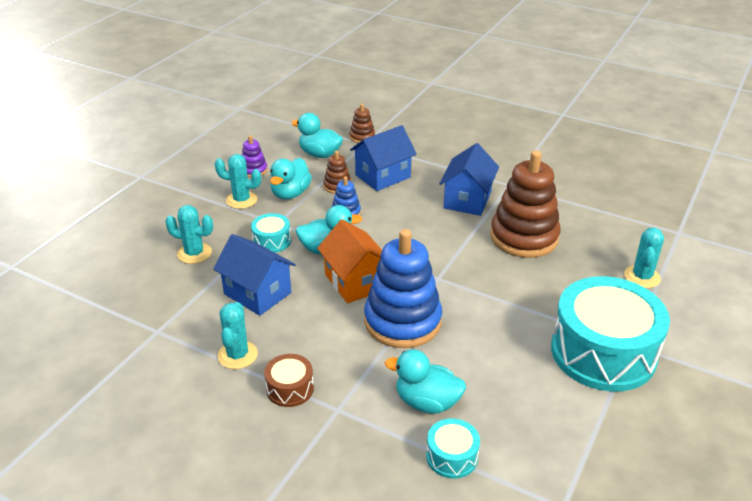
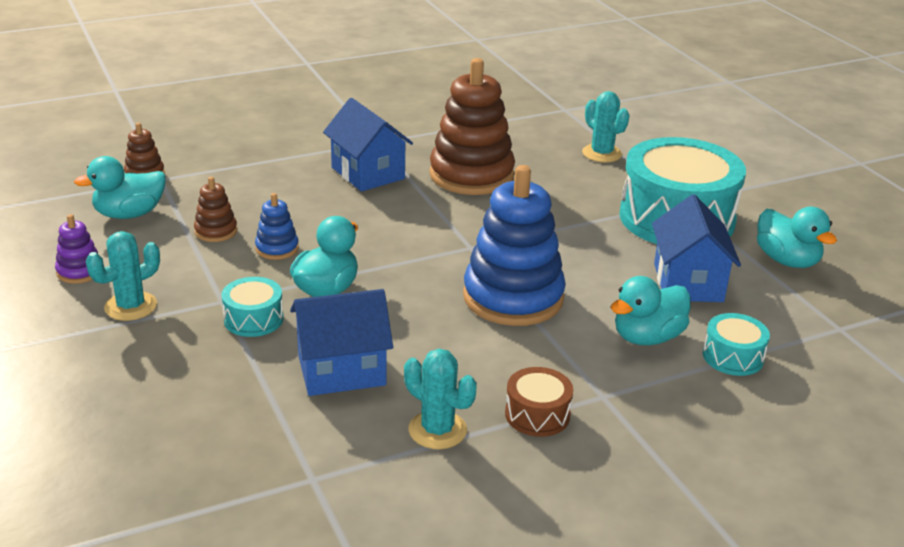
camera: 55 degrees left, 5 degrees down
turquoise cactus [165,205,213,264] -> none
turquoise duck [270,158,312,199] -> turquoise duck moved to [757,207,837,268]
orange house [317,219,382,303] -> none
blue house [350,125,417,191] -> blue house moved to [652,194,741,302]

